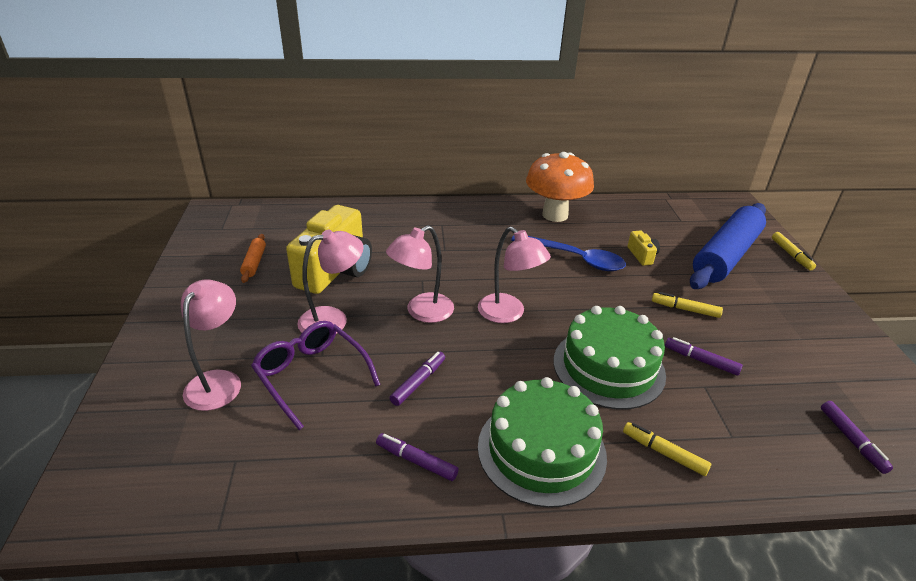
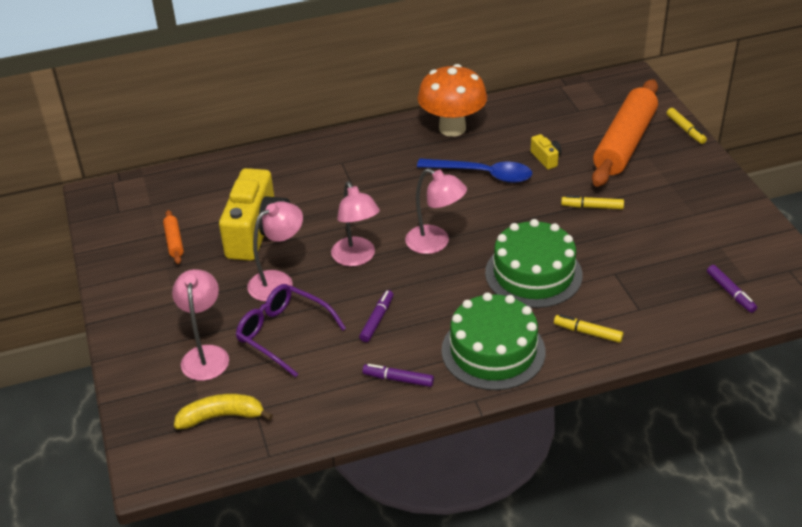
camera: 10 degrees left, 5 degrees up
pink lamp [386,225,454,323] -> pink lamp turned 60 degrees counterclockwise [331,181,380,266]
purple marker [665,337,743,376] -> none
blue rolling pin [690,203,766,289] -> orange rolling pin [592,79,658,187]
none -> yellow banana [174,394,273,429]

